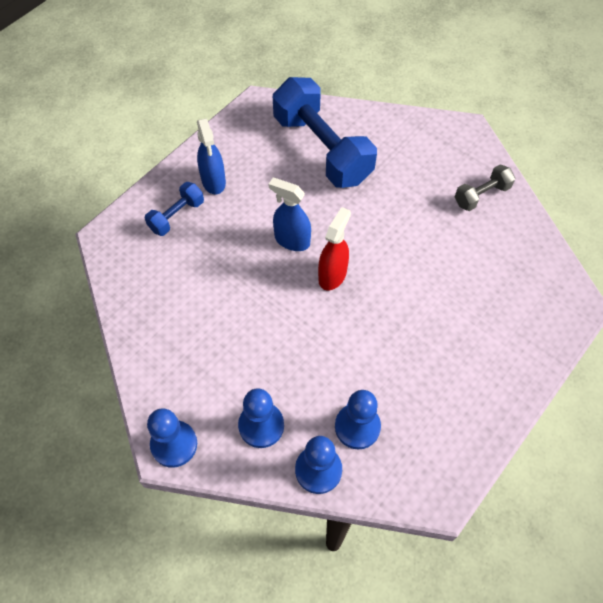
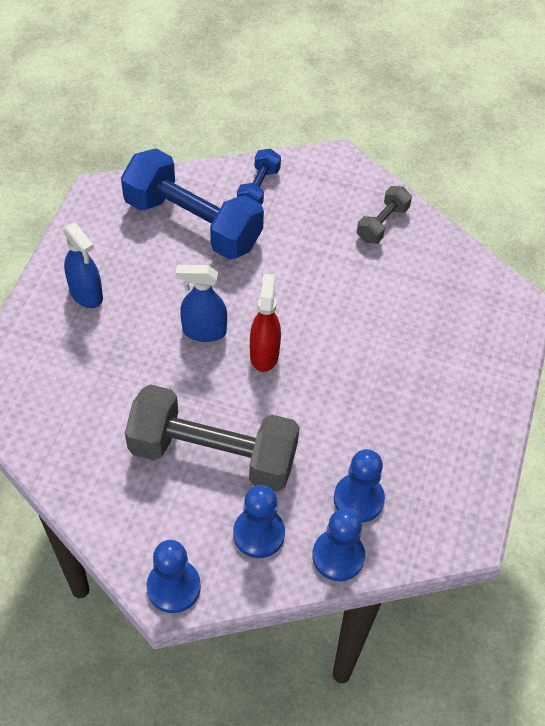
camera: 25 degrees left, 5 degrees down
blue dumbbell [145,182,204,236] -> blue dumbbell moved to [237,148,281,204]
none -> grey dumbbell [125,384,300,492]

